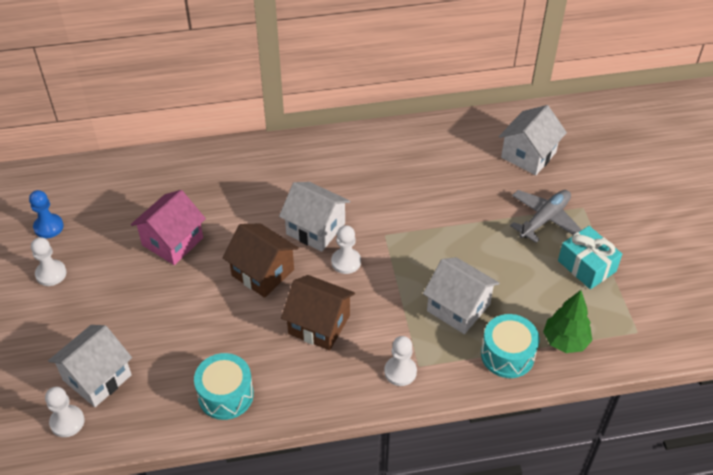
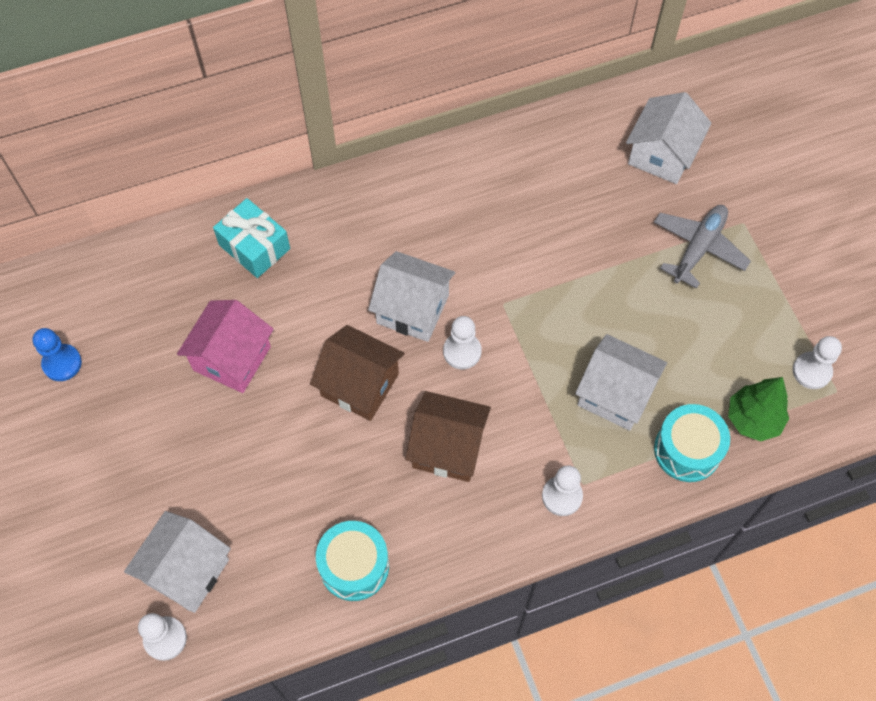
camera: 10 degrees left, 15 degrees up
white pawn [31,237,67,286] -> white pawn moved to [793,336,842,389]
turquoise gift [558,226,622,289] -> turquoise gift moved to [213,198,290,278]

